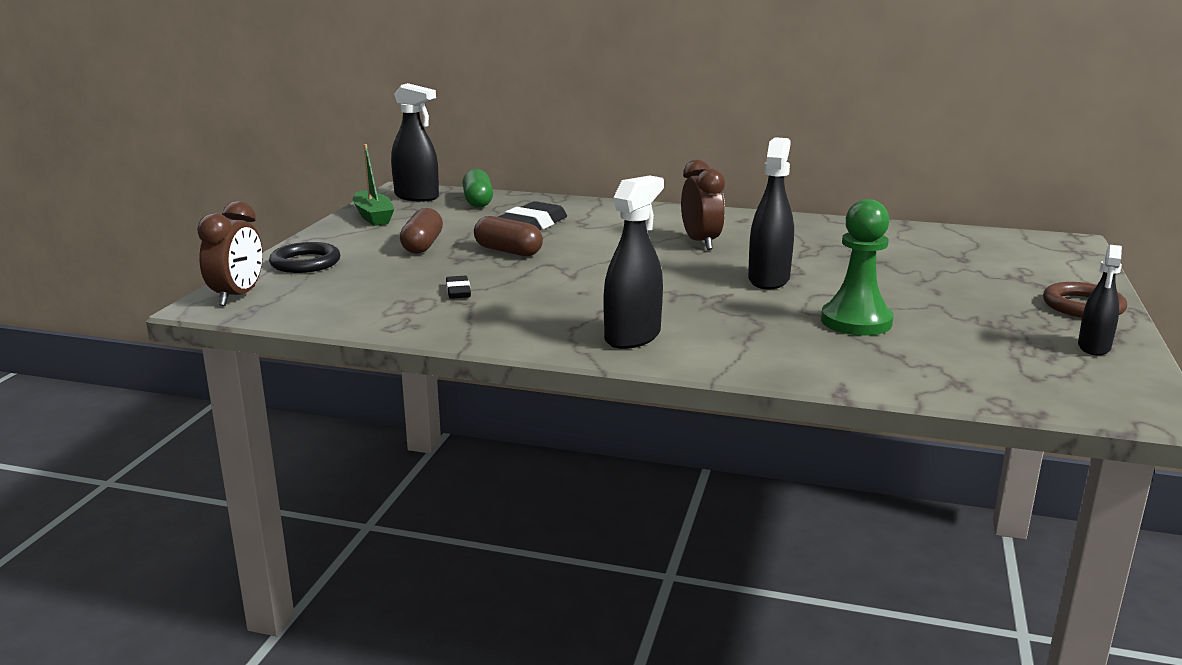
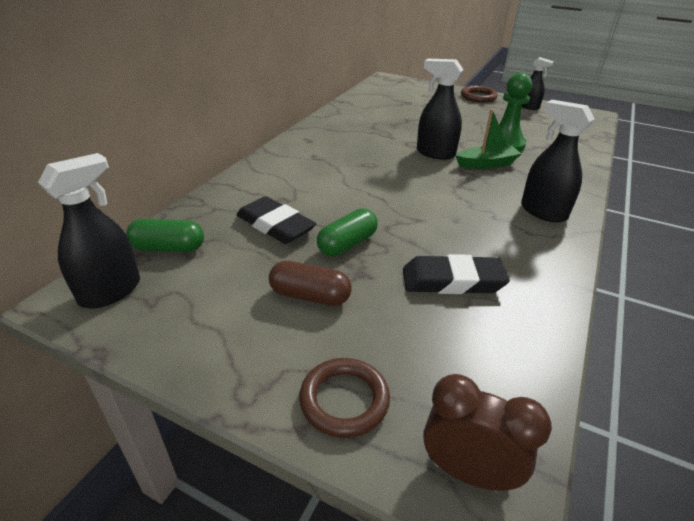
camera: 80 degrees left, 15 degrees up
black ring [269,242,340,273] -> brown ring [299,358,390,438]
green boat [353,144,394,226] -> green boat moved to [455,109,521,169]
black eraser [446,276,471,299] -> black eraser [403,254,510,294], size x1.98
brown capsule [474,216,543,256] -> green capsule [317,208,378,256]
brown clock [681,159,725,250] -> none

